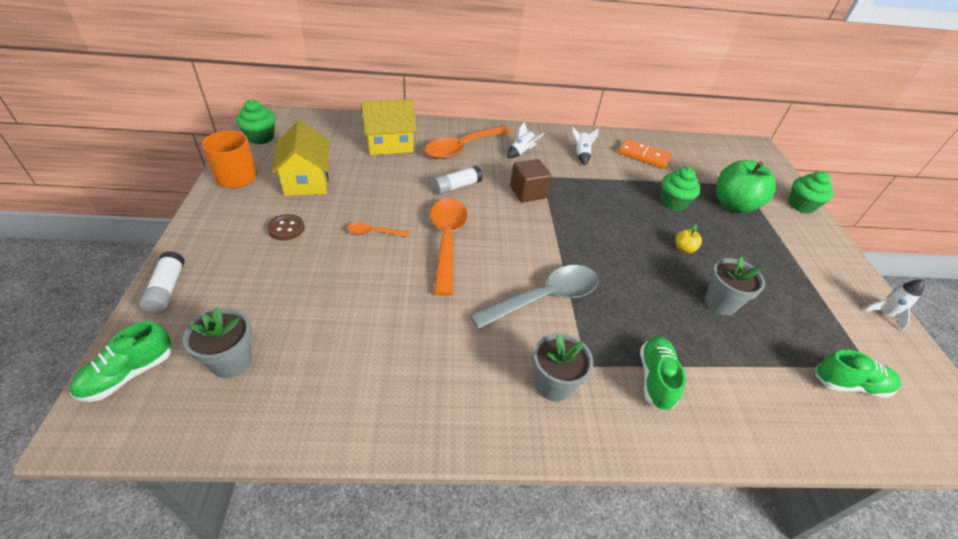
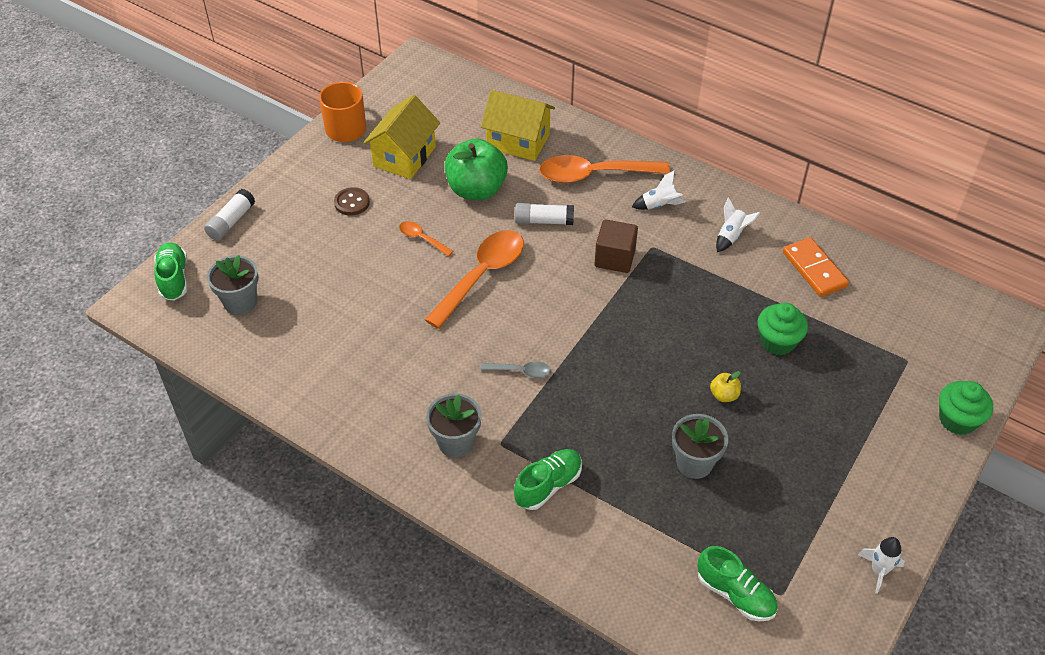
camera: 40 degrees right, 5 degrees up
green shoe [69,321,171,402] -> green shoe turned 90 degrees clockwise [154,242,187,301]
green cupcake [236,100,276,144] -> none
grey spoon [470,265,599,329] -> grey spoon [481,361,551,378], size x0.47
green apple [716,160,776,213] -> green apple moved to [445,138,508,200]

